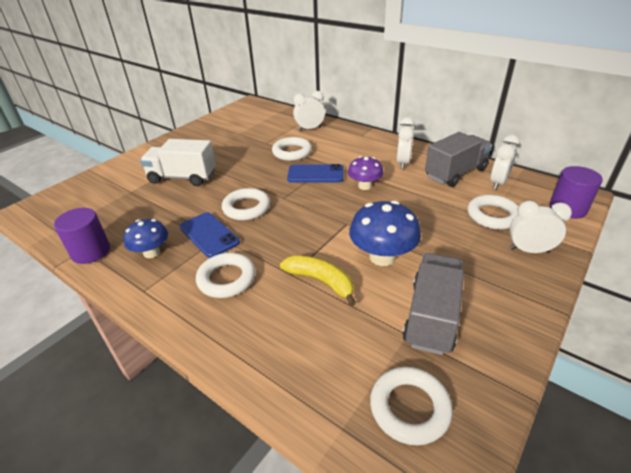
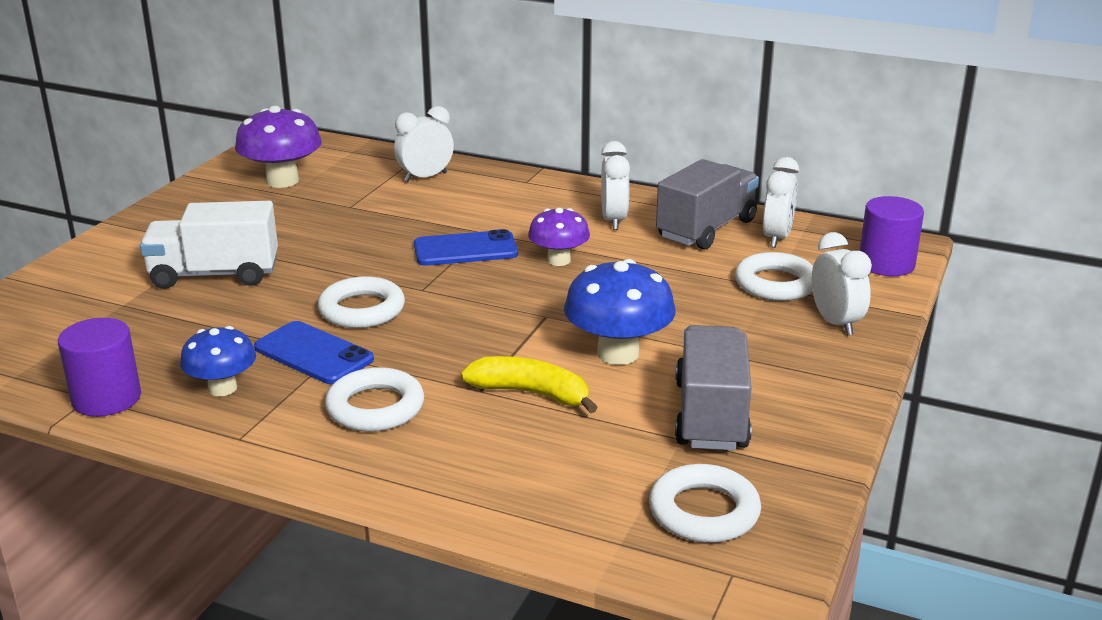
camera: 15 degrees left, 10 degrees down
white ring [272,137,312,161] -> none
white clock [509,201,572,253] -> white clock turned 75 degrees clockwise [811,232,872,335]
none -> purple mushroom [235,106,322,188]

